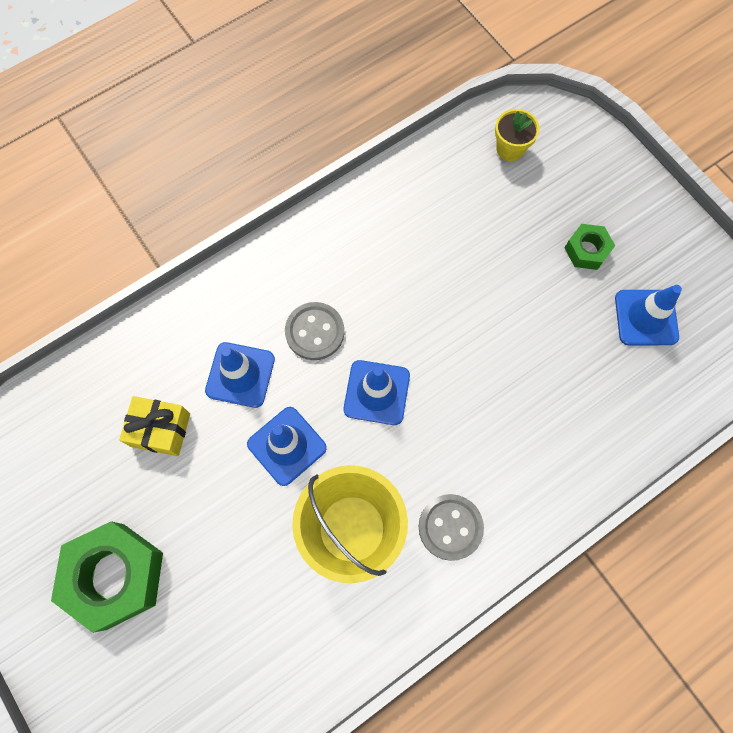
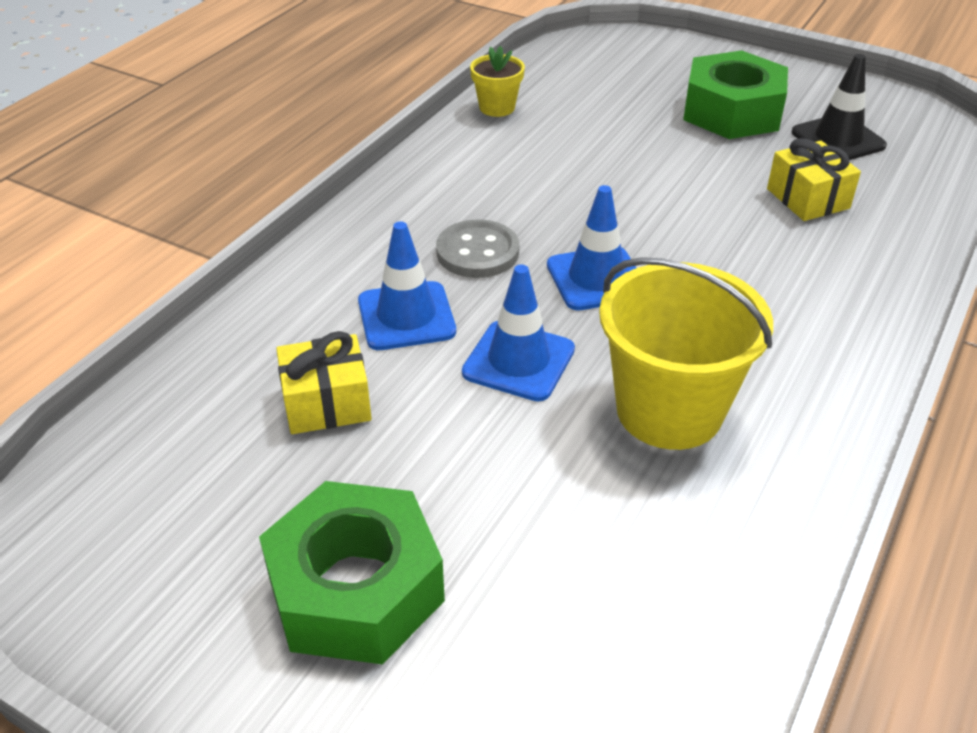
camera: 25 degrees left, 30 degrees down
grey button [419,494,484,561] -> none
yellow flower pot [495,109,540,161] -> yellow flower pot moved to [470,46,525,117]
green nut [564,224,615,270] -> green nut [683,50,788,139], size x1.95
blue traffic cone [615,285,682,345] -> black traffic cone [792,54,887,160]
none -> yellow gift [767,138,861,221]

